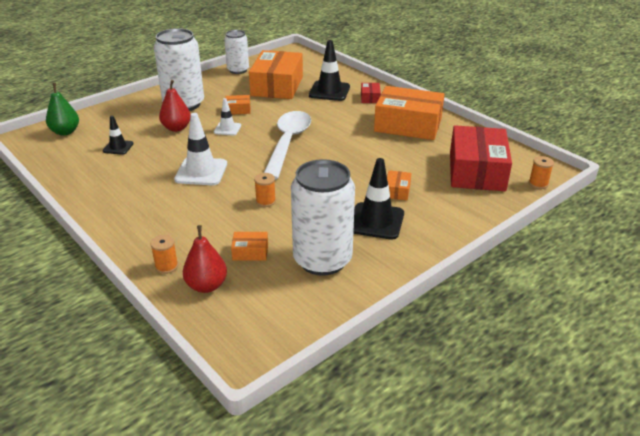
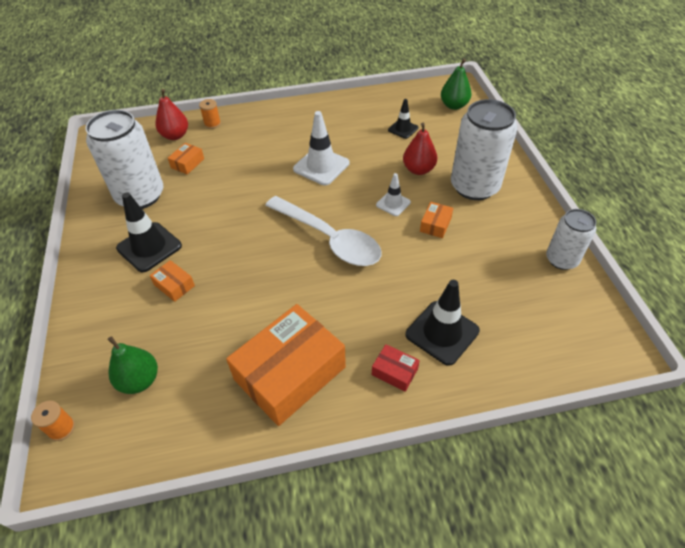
camera: 120 degrees right, 15 degrees up
orange box [249,50,303,99] -> none
orange spool [254,173,276,207] -> none
red box [450,125,512,191] -> green pear [108,336,158,394]

